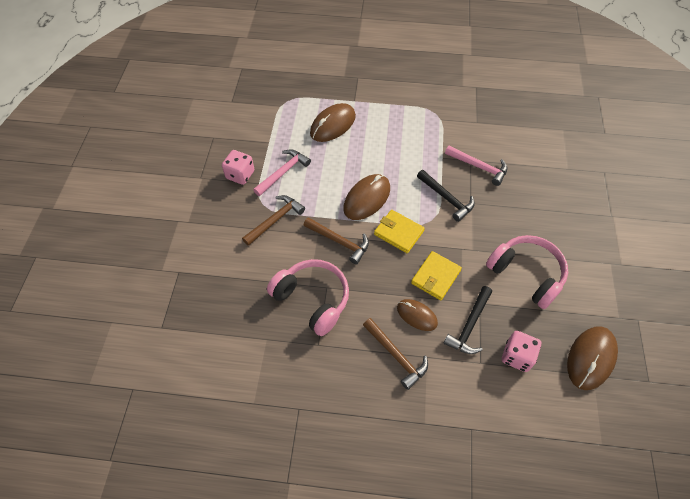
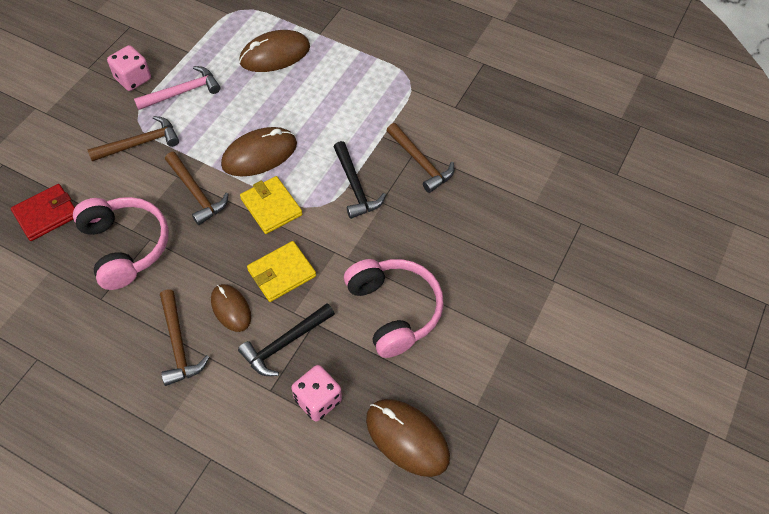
camera: 20 degrees right, 0 degrees up
pink hammer [445,146,507,186] -> brown hammer [386,123,454,193]
brown mouse [567,326,618,390] -> brown mouse turned 75 degrees clockwise [366,399,450,477]
none -> red wallet [11,184,75,241]

